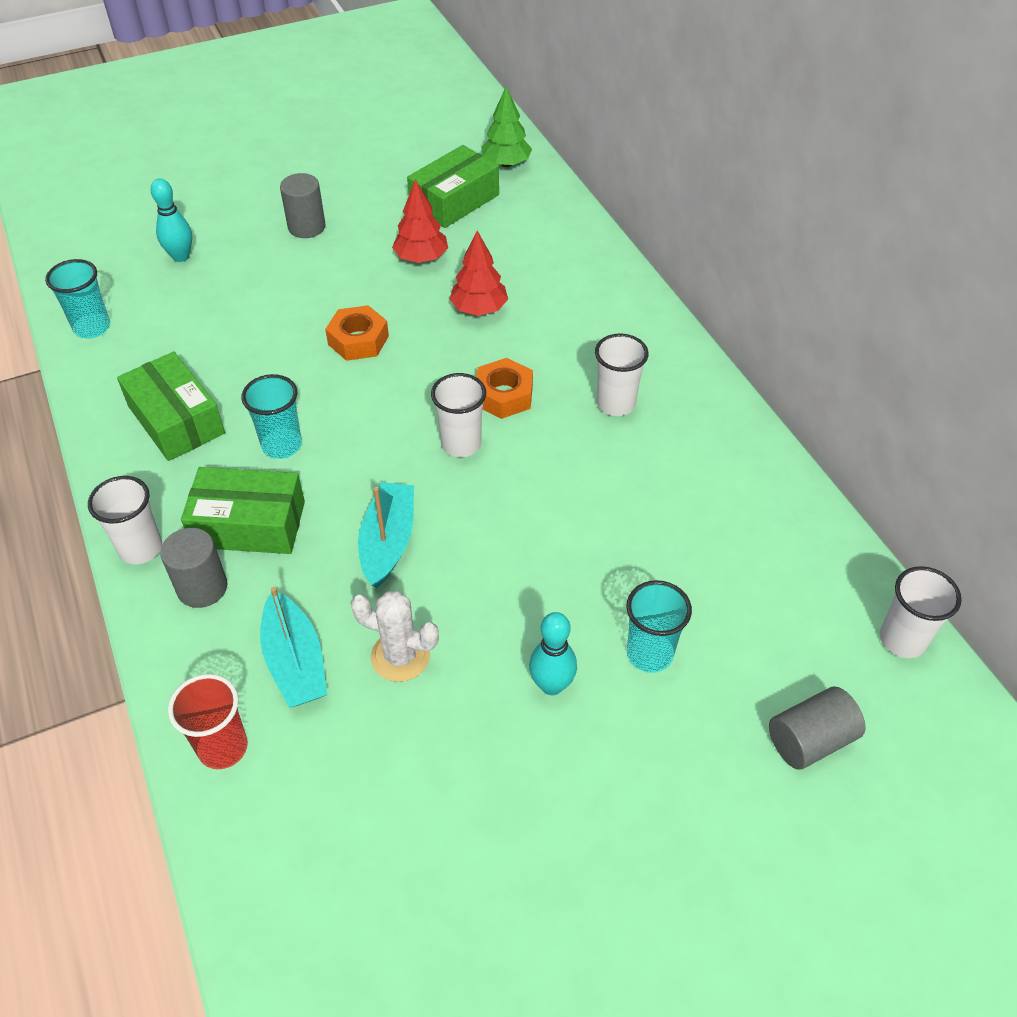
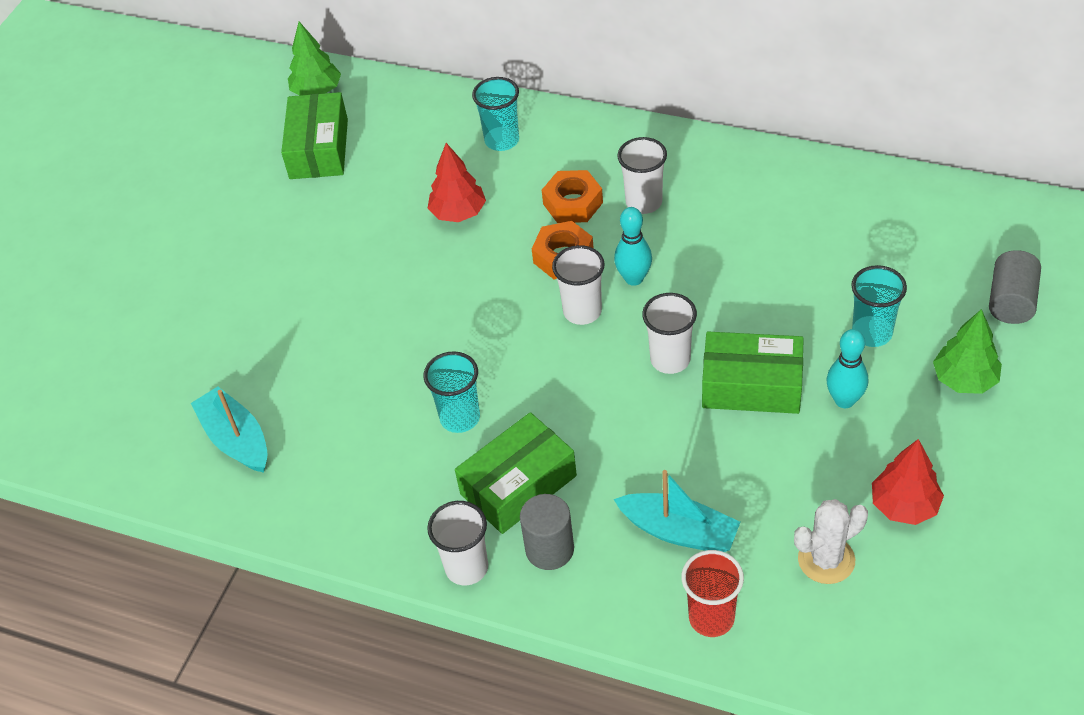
camera: 40 degrees left, 0 degrees up
turquoise cup [45,259,110,339] -> turquoise cup moved to [472,77,519,151]
green box [117,351,225,461] -> green box moved to [702,332,804,414]
turquoise bowling pin [151,178,192,262] -> turquoise bowling pin moved to [614,207,652,286]
grey cylinder [280,173,326,238] -> none
orange nut [325,305,389,361] -> orange nut moved to [542,170,603,223]
white cactus [351,591,439,682] -> white cactus moved to [794,499,868,584]
turquoise boat [358,482,414,588] -> turquoise boat moved to [191,386,268,473]
red tree [392,179,448,263] -> red tree moved to [872,439,944,525]
white cup [880,566,962,658] -> white cup moved to [642,293,697,374]
none -> green tree [933,309,1002,394]

